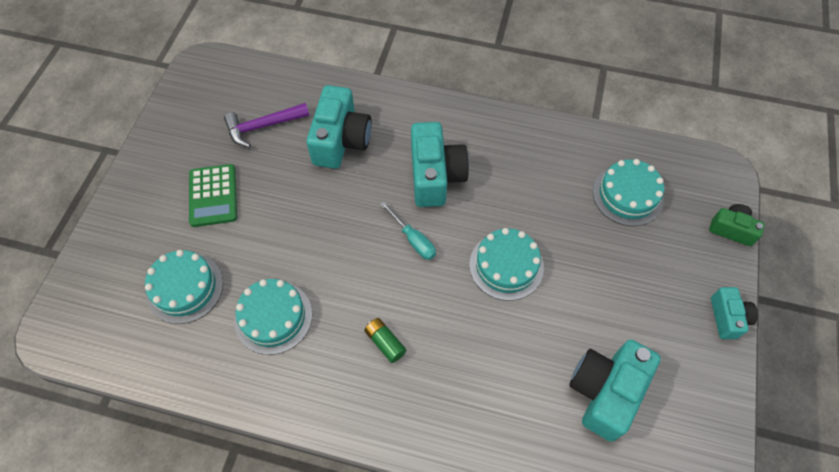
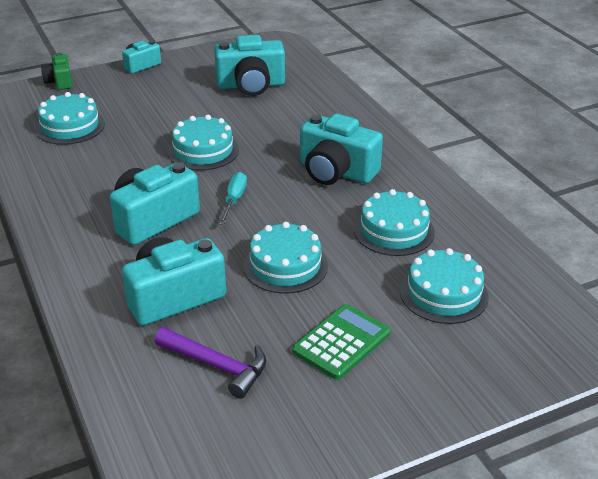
camera: 130 degrees left, 25 degrees down
green battery [364,318,407,363] -> turquoise camera [300,114,383,185]
none -> turquoise cake [243,222,328,294]

